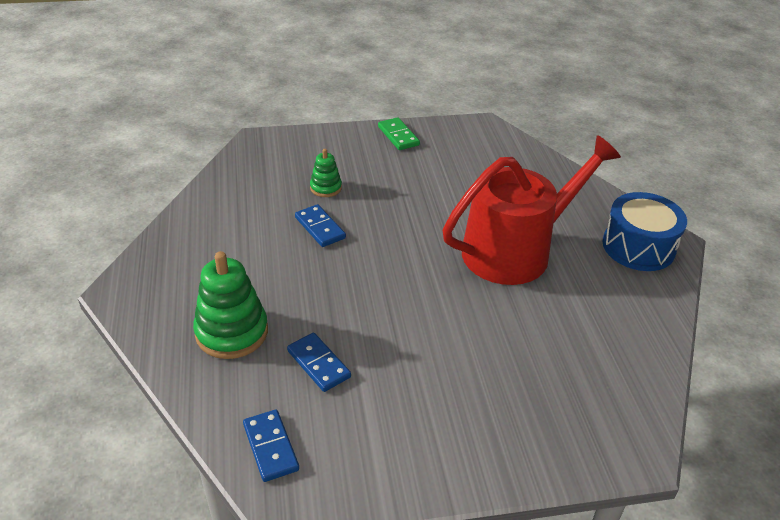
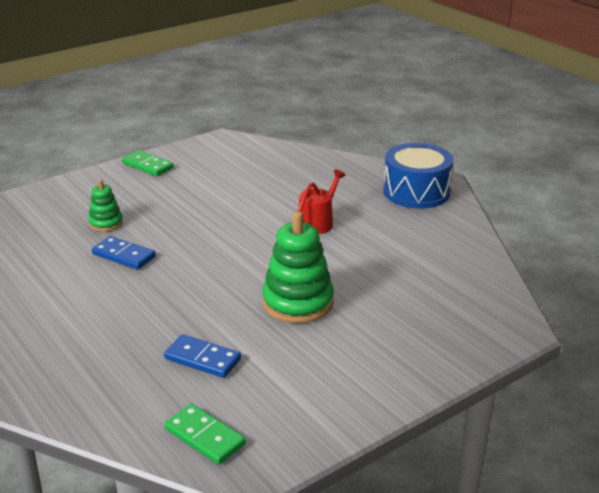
camera: 25 degrees left, 10 degrees down
green stacking toy [193,251,268,359] -> green stacking toy moved to [262,211,334,323]
blue domino [243,410,299,482] -> green domino [164,404,246,465]
red watering can [443,135,621,285] -> red watering can [298,169,346,234], size x0.42

